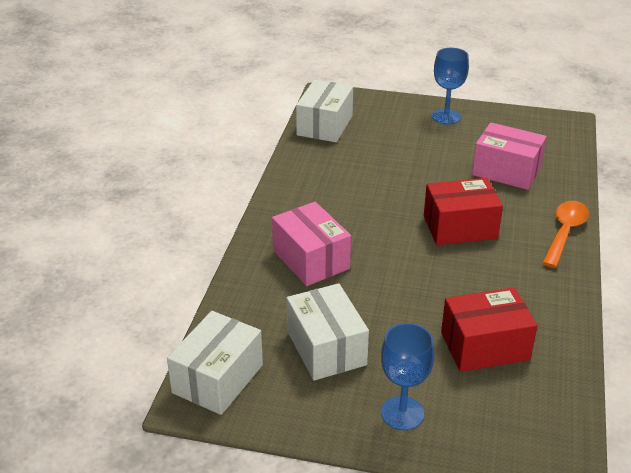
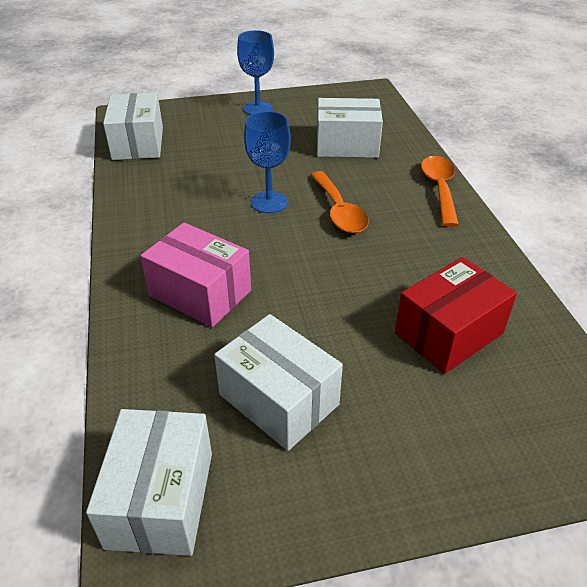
camera: 25 degrees left, 5 degrees up
blue goblet [381,323,434,430] -> blue goblet moved to [244,111,291,213]
red box [424,178,503,245] -> orange spoon [311,171,369,233]
pink box [472,122,547,190] -> white box [317,98,383,158]

